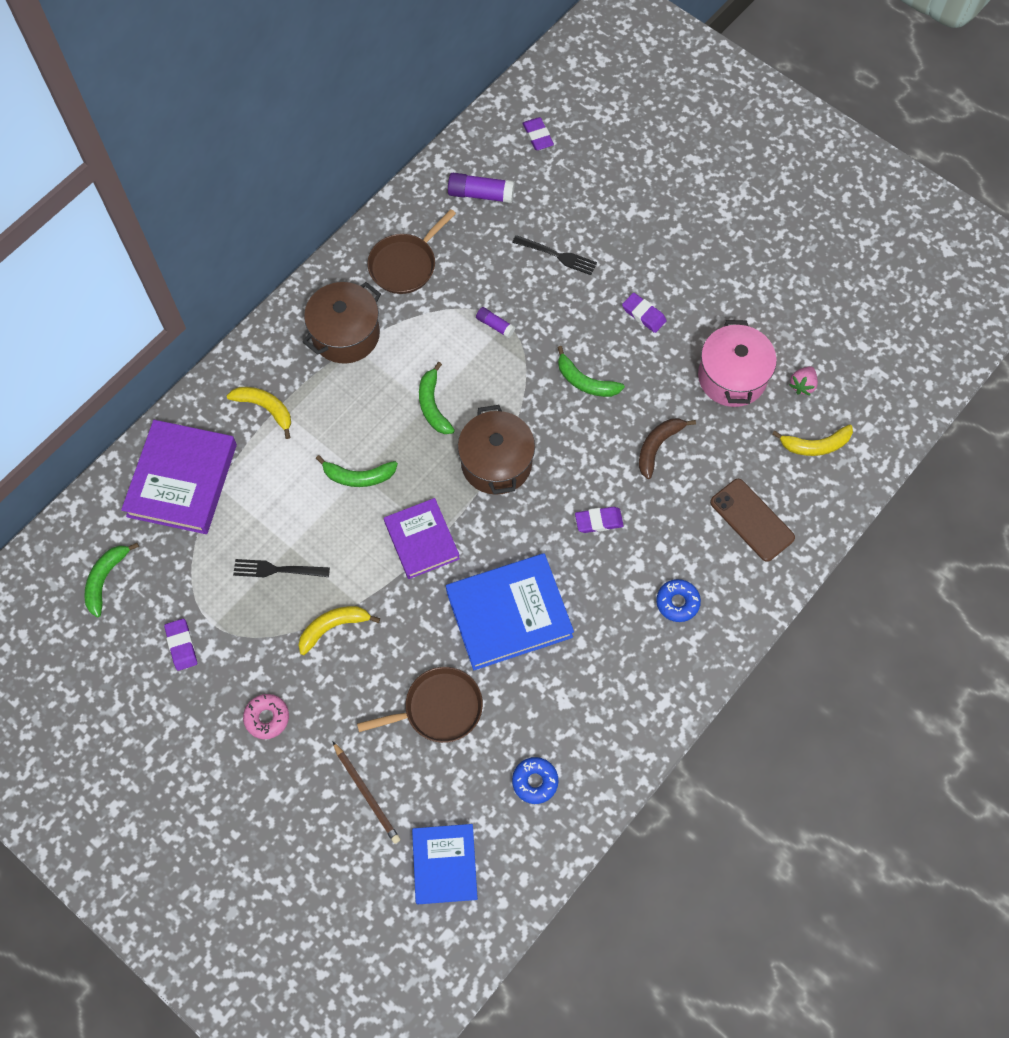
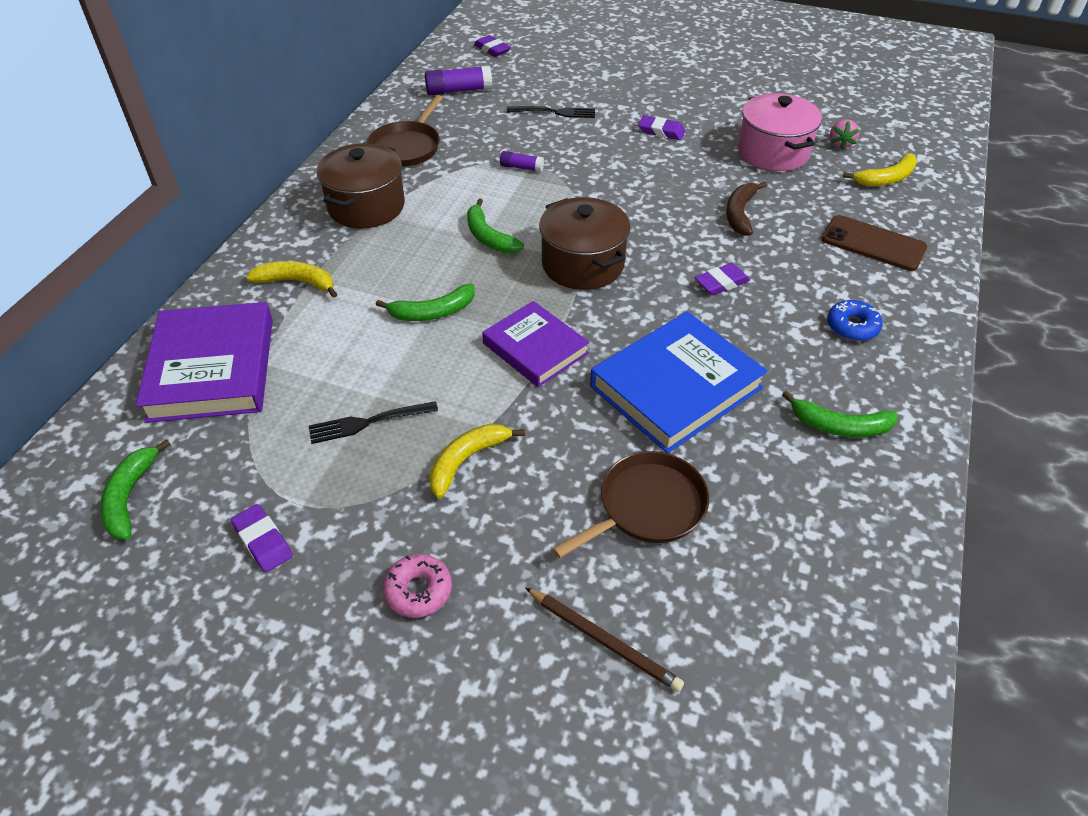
camera: 20 degrees left, 20 degrees down
blue book [412,824,478,904] -> none
blue donut [512,757,559,804] -> none
green banana [557,346,625,397] -> green banana moved to [782,391,898,438]

